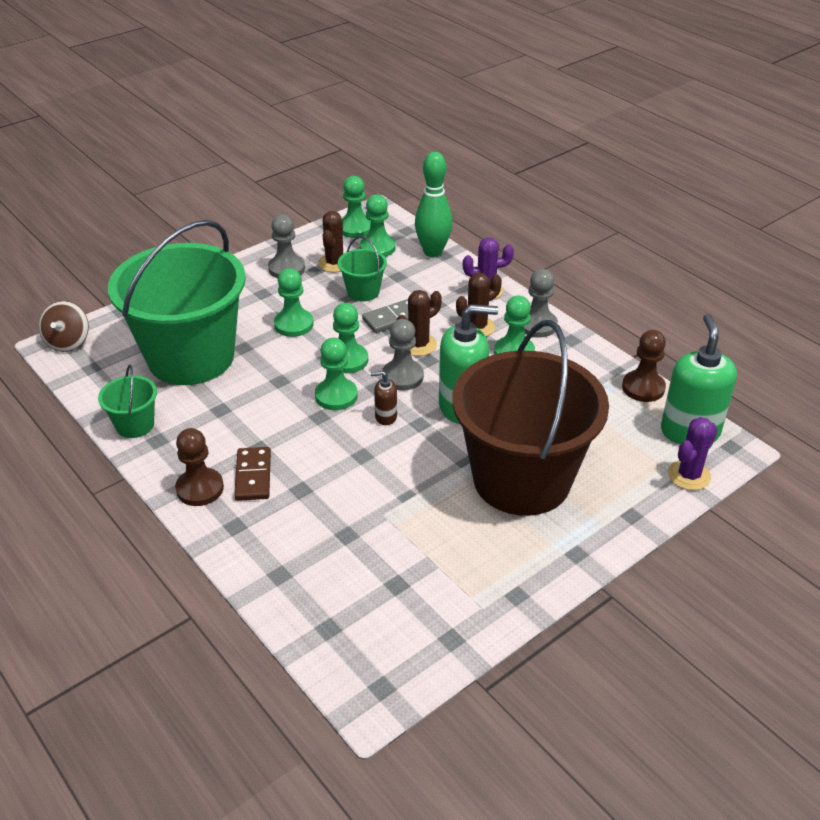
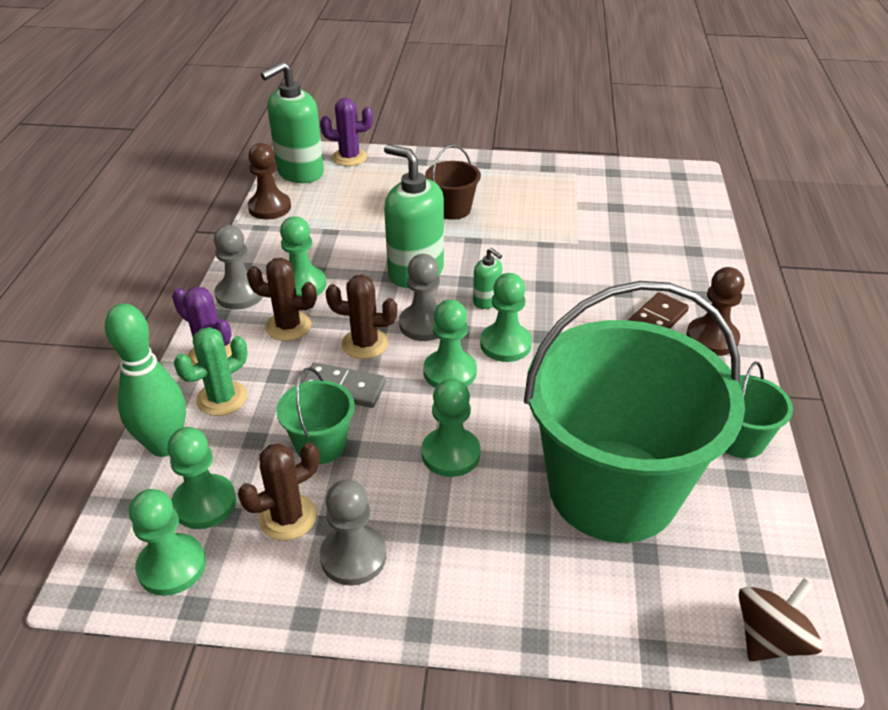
camera: 135 degrees left, 0 degrees up
brown soap dispenser [371,371,397,425] -> green soap dispenser [473,248,502,309]
brown bucket [452,320,609,516] -> brown bucket [425,145,481,220], size x0.41
none -> green cactus [174,327,247,416]

